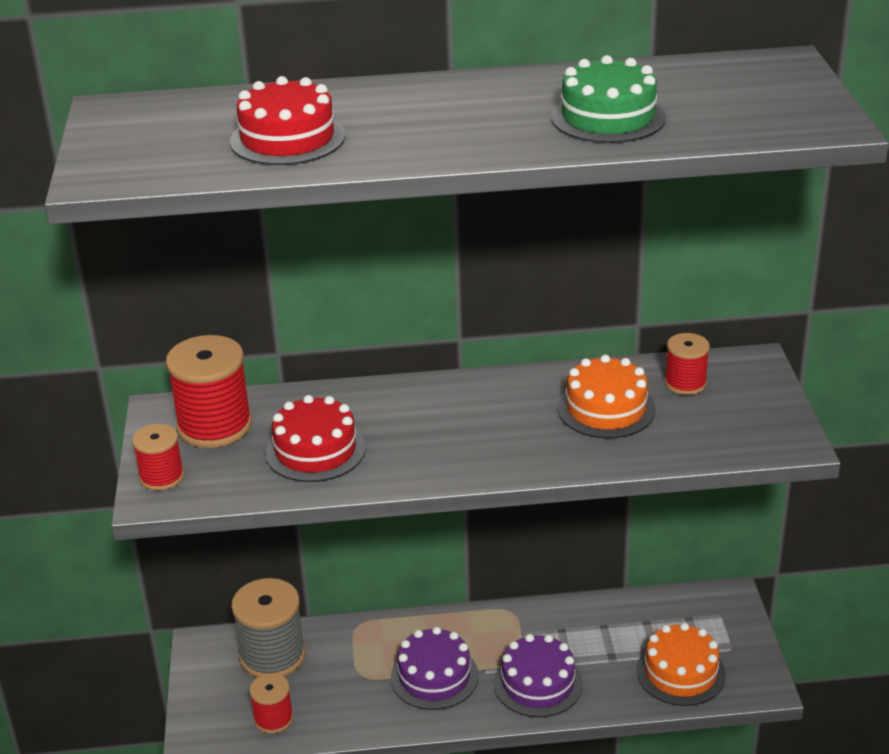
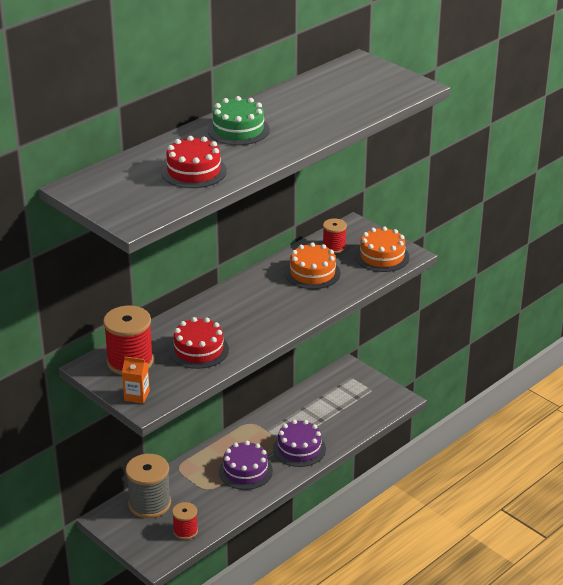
camera: 40 degrees left, 0 degrees up
red spool [132,424,184,491] -> orange carton [122,357,150,404]
green cake [551,55,666,143] -> green cake moved to [207,96,270,145]
orange cake [636,623,726,706] -> orange cake moved to [355,226,410,272]

